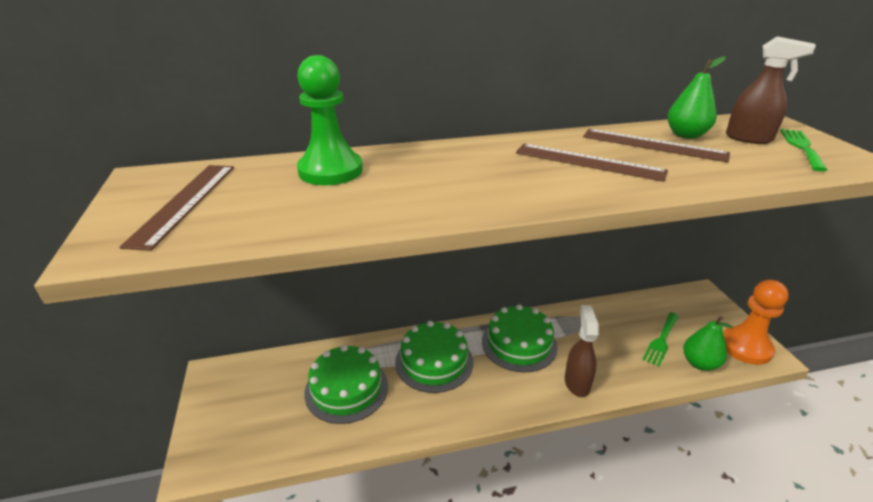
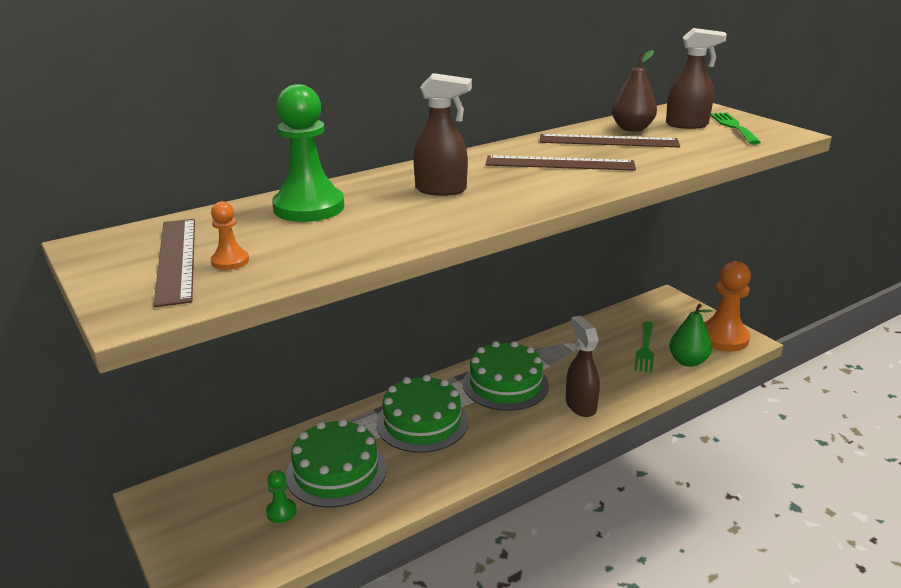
camera: 20 degrees left, 5 degrees down
green pear [667,56,726,139] -> brown pear [612,50,657,132]
none -> orange pawn [211,201,249,270]
none -> green pawn [266,470,297,523]
none -> brown spray bottle [413,73,472,196]

